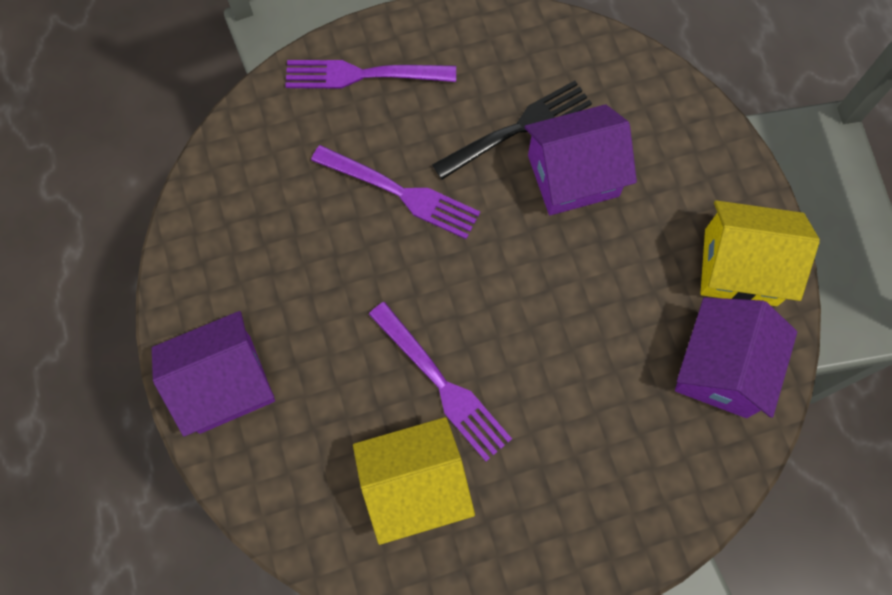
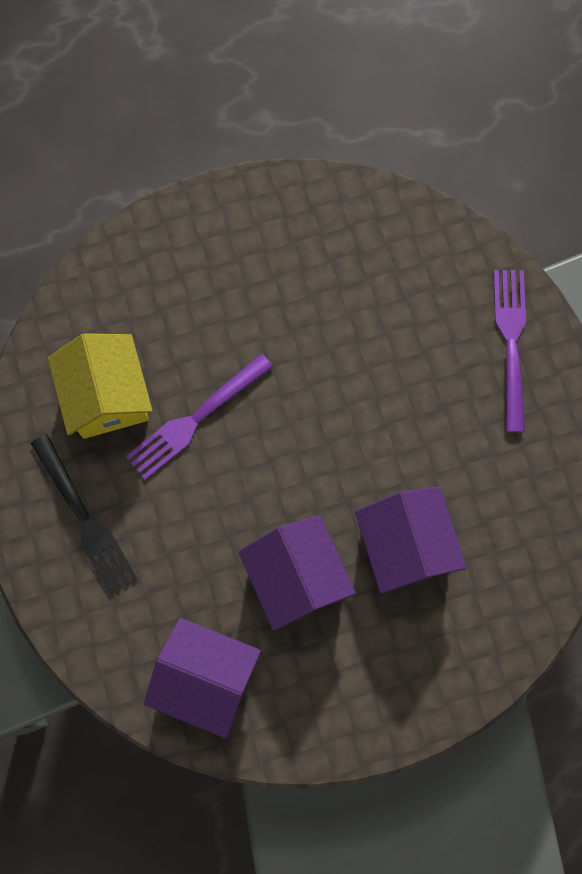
camera: 90 degrees right, 5 degrees up
purple house [152,311,275,437] -> purple house moved to [238,515,356,631]
purple fork [311,145,480,239] -> none
black fork [432,81,592,179] -> black fork moved to [30,434,137,595]
yellow house [700,200,820,306] -> none

